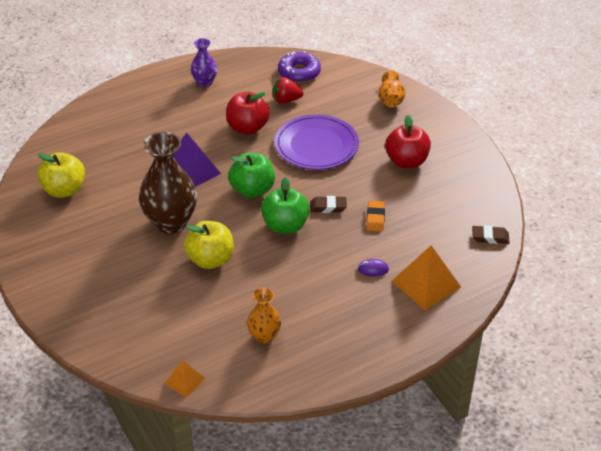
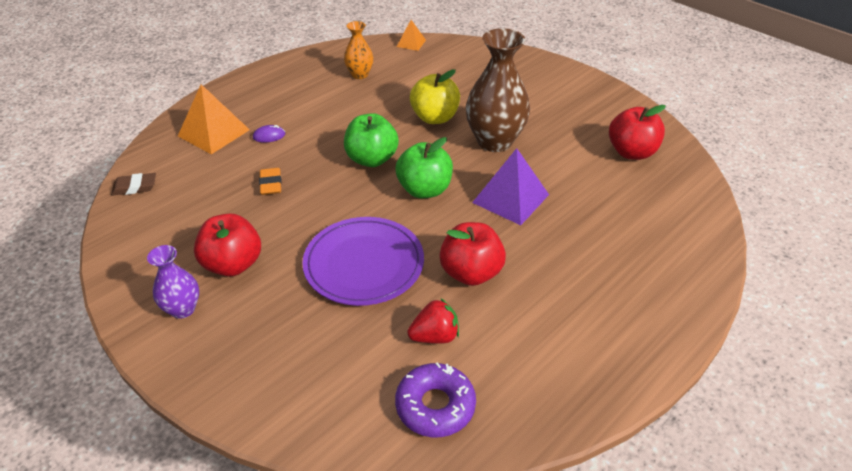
camera: 165 degrees right, 0 degrees up
yellow apple [37,152,85,198] -> red apple [609,105,666,160]
purple vase [191,38,217,87] -> purple vase moved to [147,245,199,319]
brown eraser [310,196,347,213] -> none
orange vase [378,70,405,108] -> none

